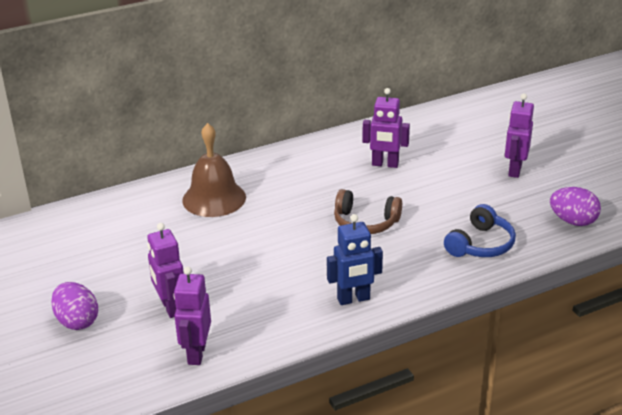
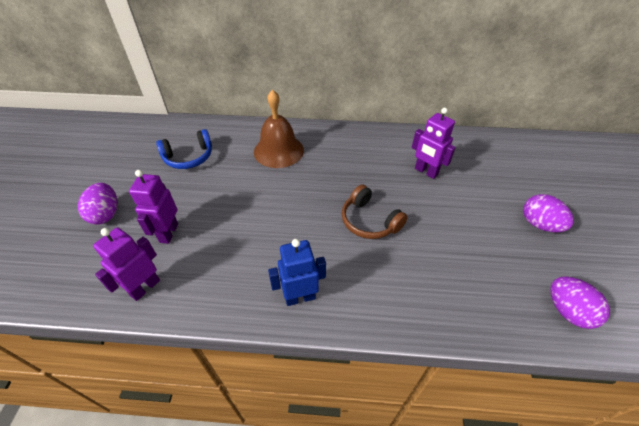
camera: 30 degrees right, 15 degrees up
blue robot [327,214,383,305] -> blue robot turned 150 degrees clockwise [268,239,326,306]
blue headphones [444,204,516,257] -> blue headphones moved to [156,129,212,169]
purple robot [505,93,534,178] -> purple egg [523,194,574,233]

